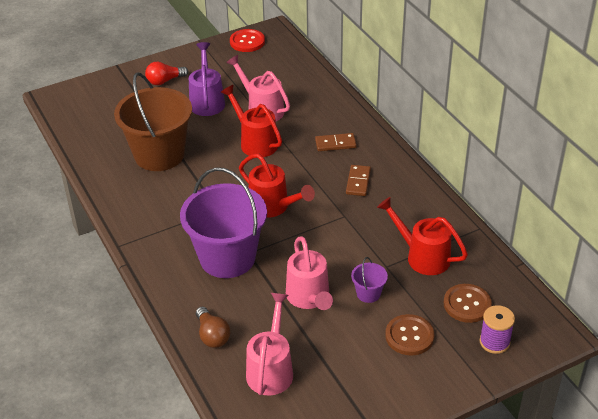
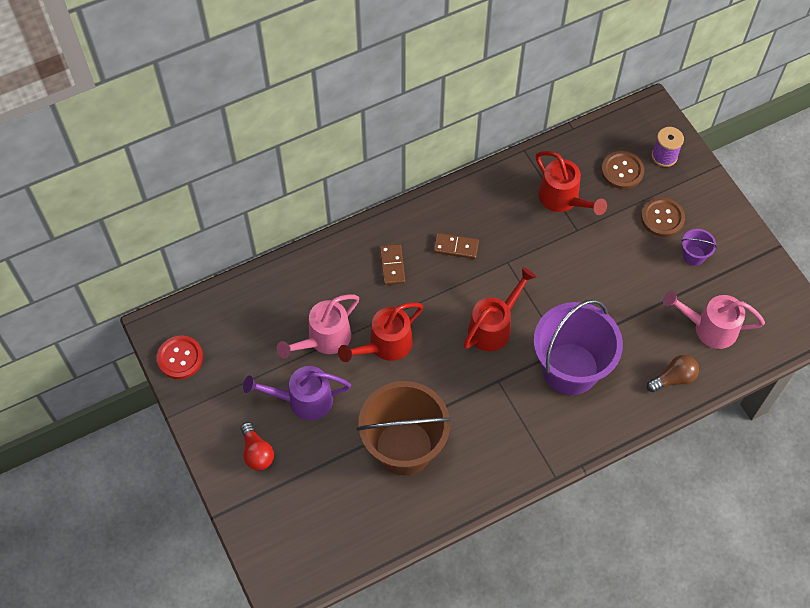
camera: 90 degrees left, 20 degrees up
pink watering can [286,236,333,310] -> none
purple bucket [351,257,388,303] -> purple bucket moved to [681,229,717,266]
red watering can [377,197,468,275] -> red watering can turned 75 degrees counterclockwise [536,151,607,215]

